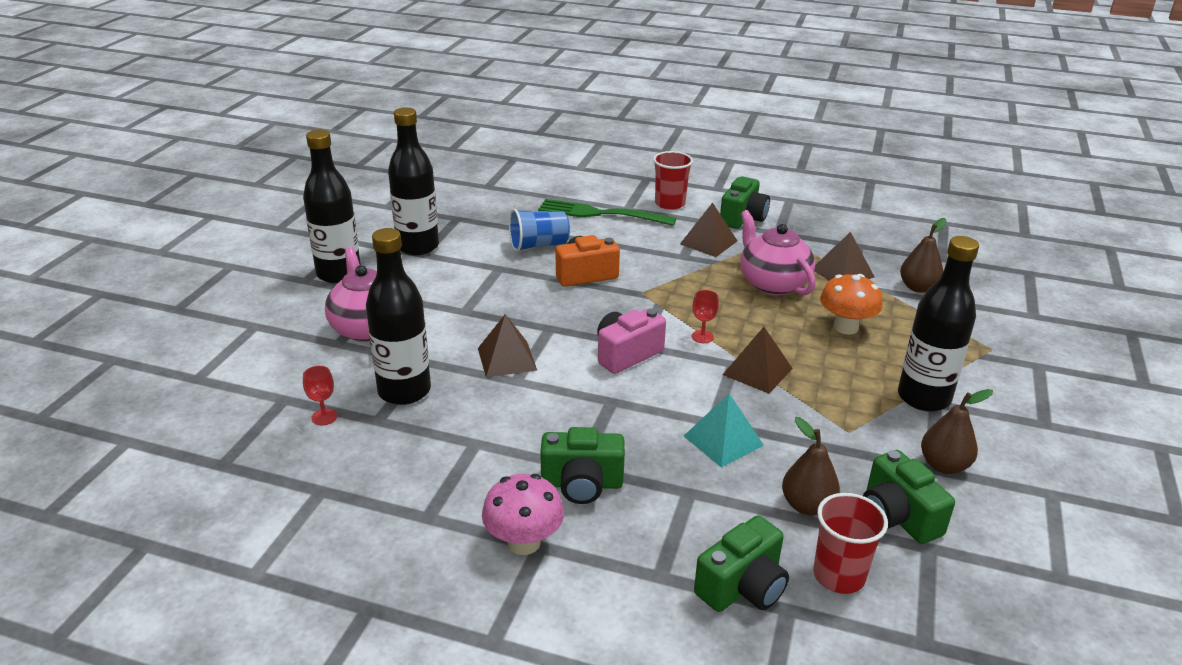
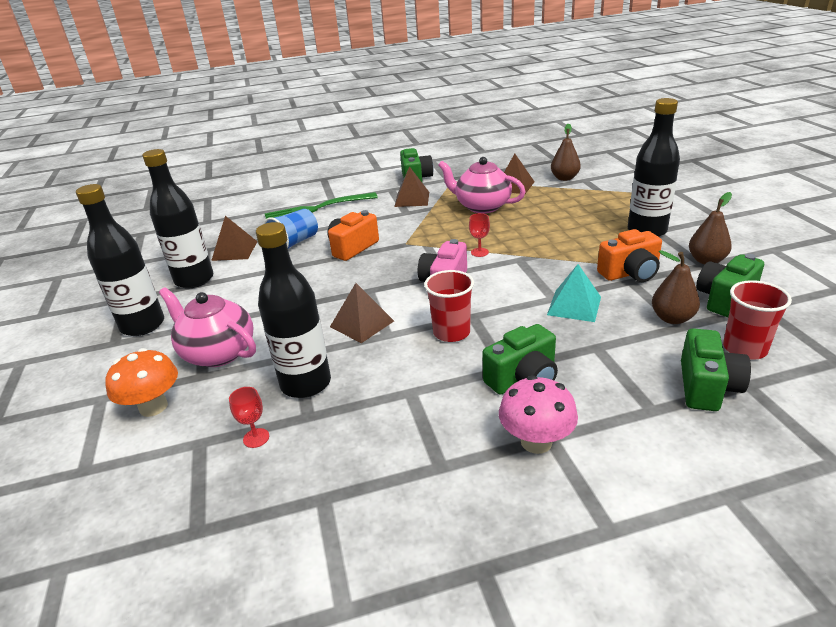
camera: 30 degrees left, 0 degrees up
red cup [653,151,693,210] -> red cup moved to [424,270,474,342]
brown pyramid [723,327,793,394] -> brown pyramid moved to [211,216,258,261]
orange mushroom [820,274,882,335] -> orange mushroom moved to [105,348,178,417]
green camera [863,450,955,544] -> green camera turned 105 degrees clockwise [696,254,764,317]
none -> orange camera [597,229,662,282]

